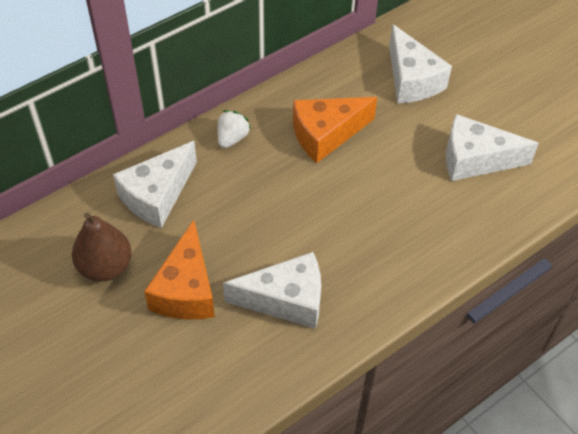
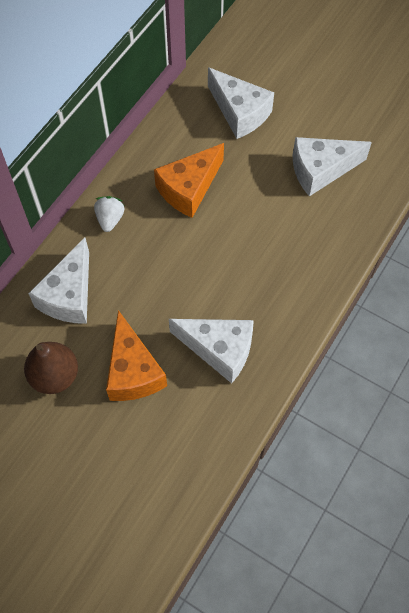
camera: 20 degrees left, 10 degrees up
white cheese [223,252,321,329] -> white cheese turned 45 degrees clockwise [169,319,254,383]

